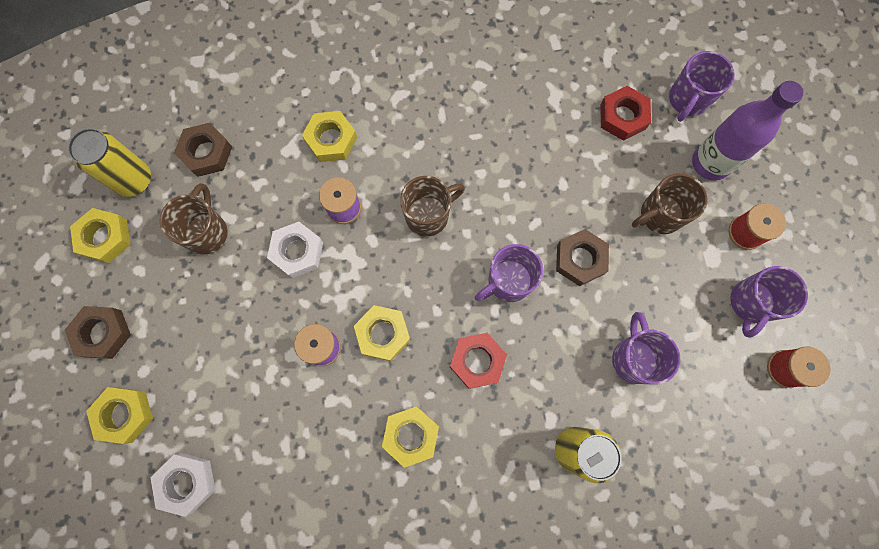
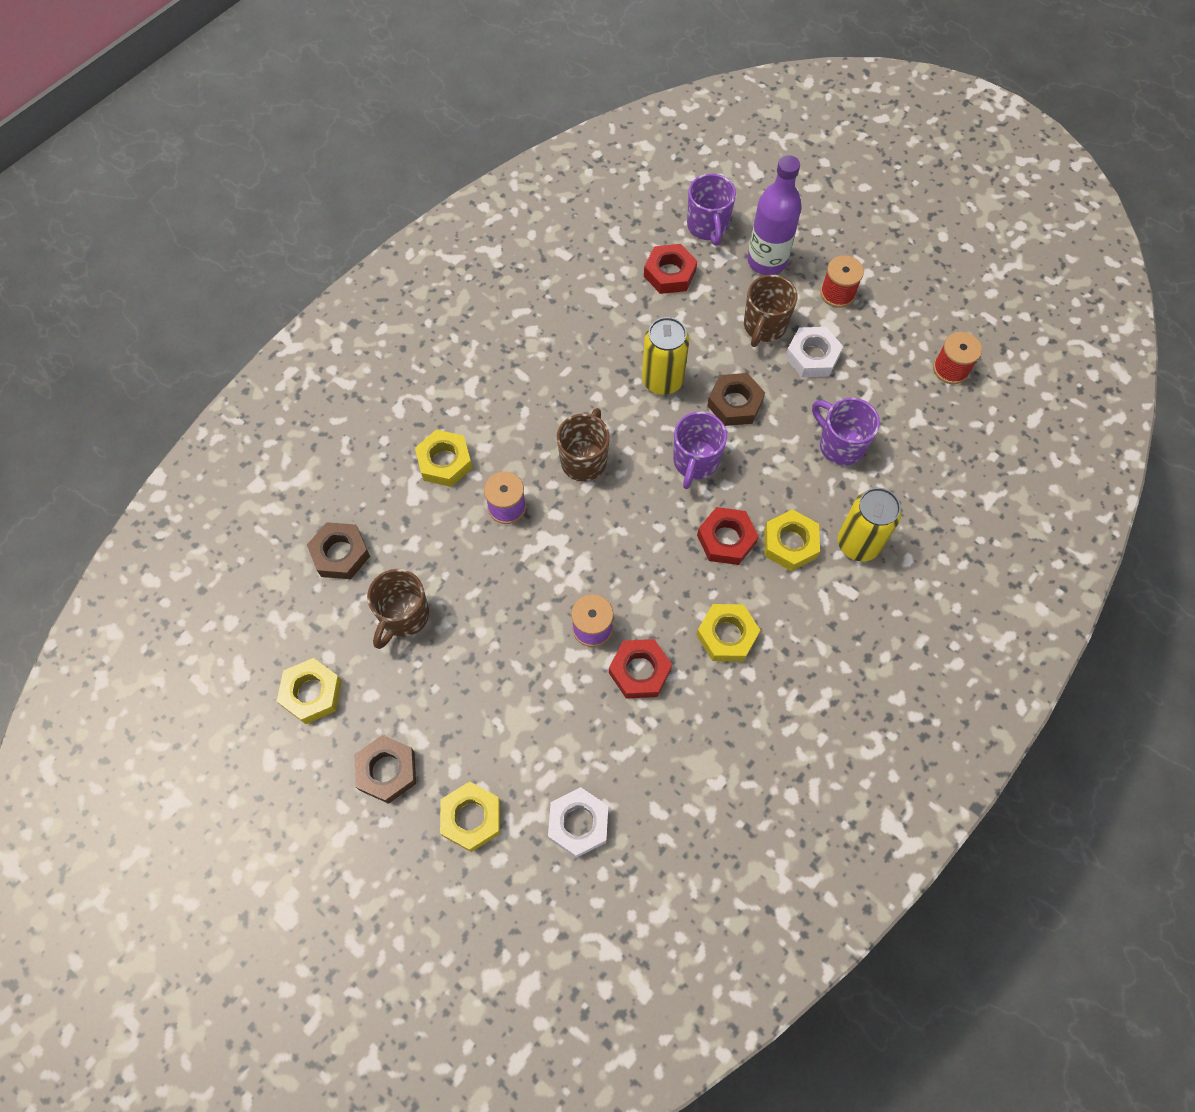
camera: 40 degrees left, 10 degrees down
yellow can [68,128,151,197] -> yellow can moved to [642,317,689,395]
brown mug [159,183,228,254] -> brown mug turned 120 degrees counterclockwise [367,569,429,649]
white nut [267,222,323,278] -> white nut moved to [785,327,843,377]
yellow nut [354,305,411,361] -> yellow nut moved to [764,509,820,571]
purple mug [730,266,808,338] -> none
none -> red nut [609,639,672,699]

